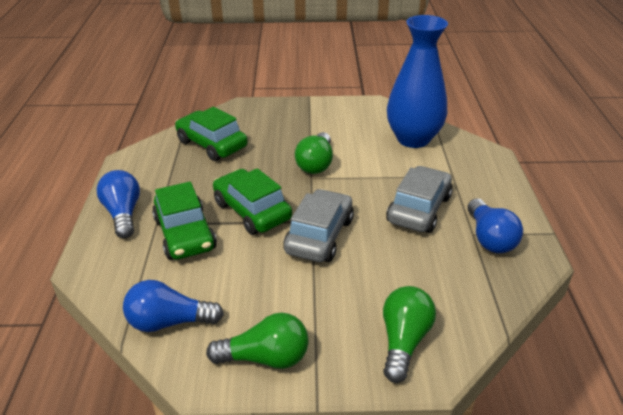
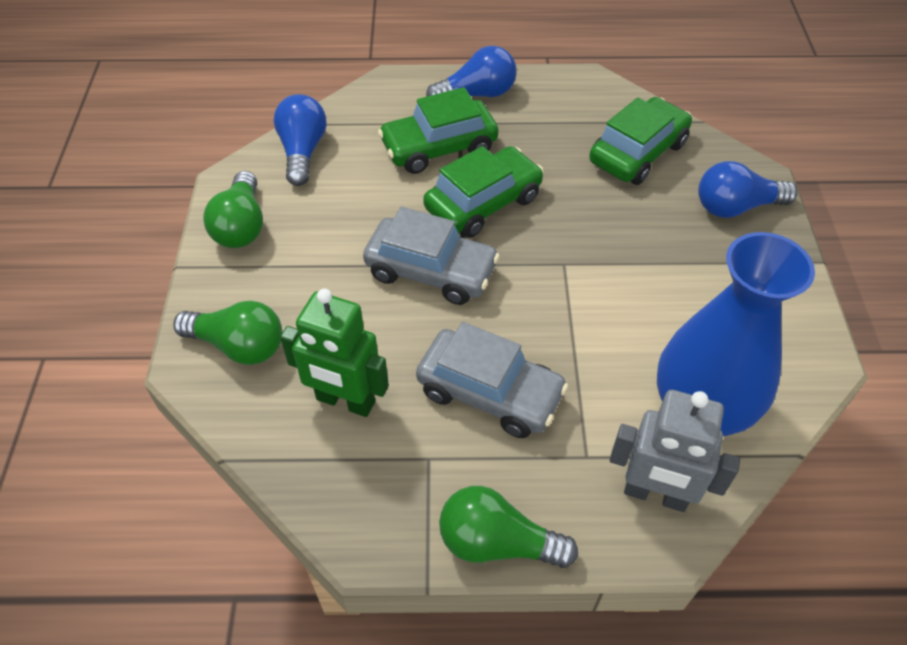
camera: 90 degrees right, 15 degrees up
green light bulb [295,132,333,174] -> green light bulb moved to [439,486,578,568]
blue light bulb [468,199,523,253] -> blue light bulb moved to [698,161,797,218]
none -> green robot [280,289,389,417]
none -> grey robot [610,390,740,512]

